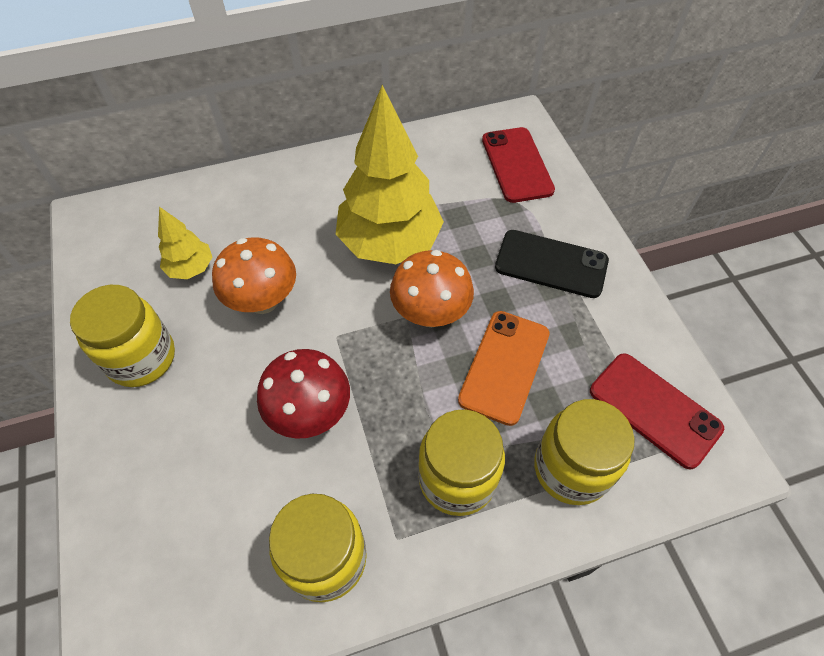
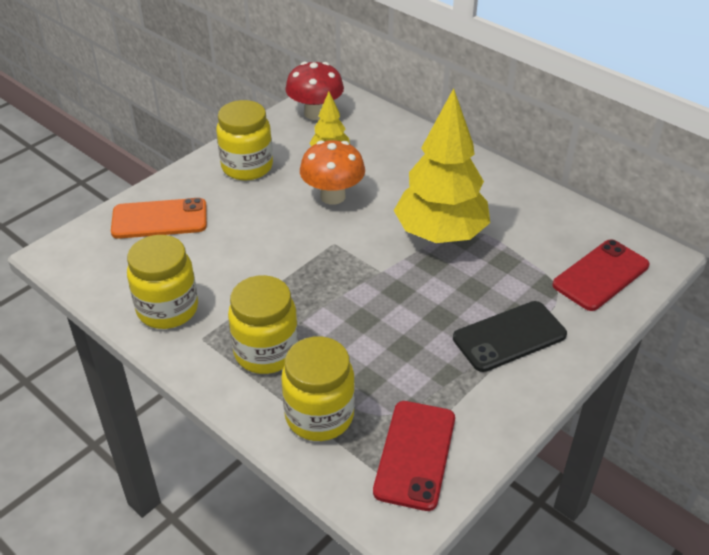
camera: 60 degrees right, 15 degrees down
red mushroom [257,349,350,439] -> red mushroom moved to [285,62,344,120]
orange mushroom [390,250,474,327] -> none
orange phone [458,311,550,426] -> orange phone moved to [111,198,207,239]
black phone [495,230,609,298] -> black phone turned 75 degrees clockwise [453,301,567,372]

